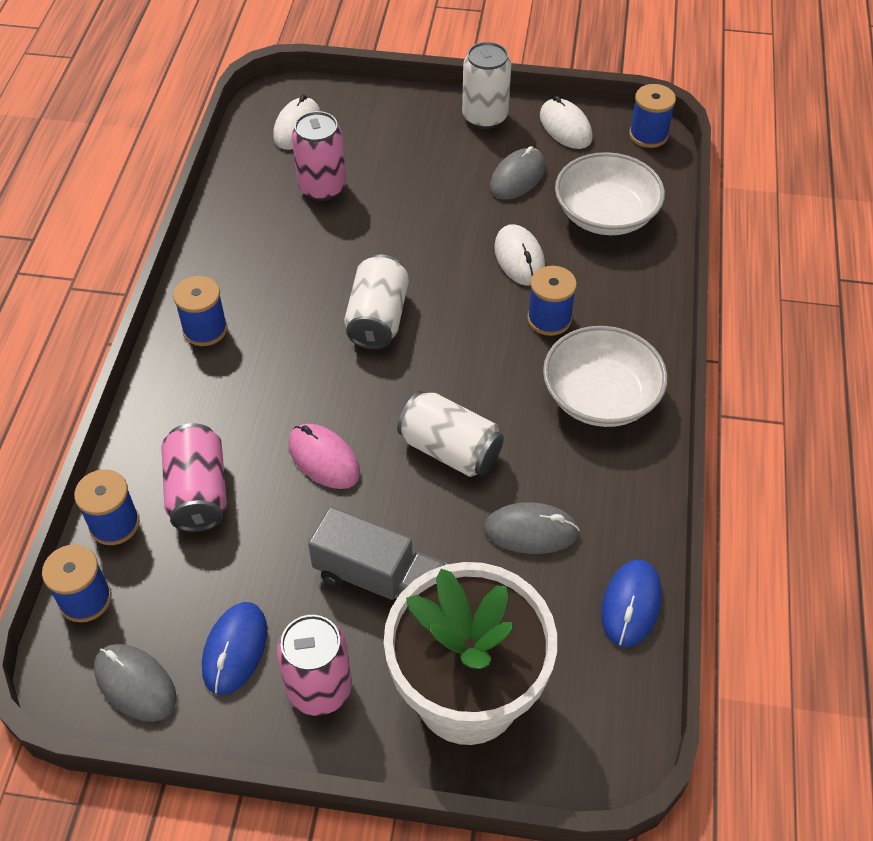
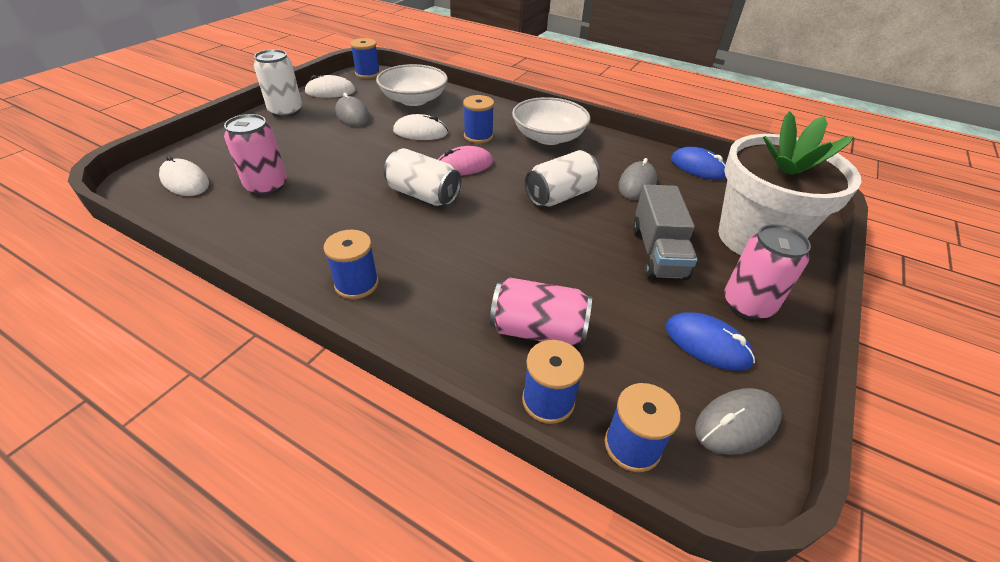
camera: 70 degrees left, 10 degrees down
pink mouse [288,424,360,489] -> pink mouse moved to [438,146,493,176]
grey truck [308,507,447,600] -> grey truck turned 135 degrees clockwise [633,184,697,280]

